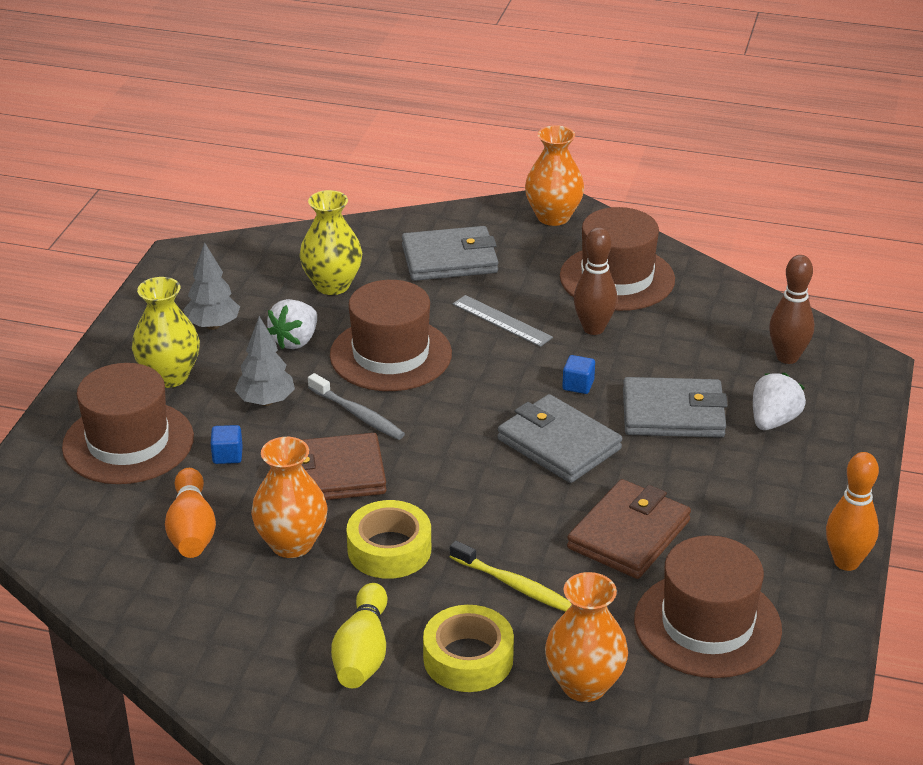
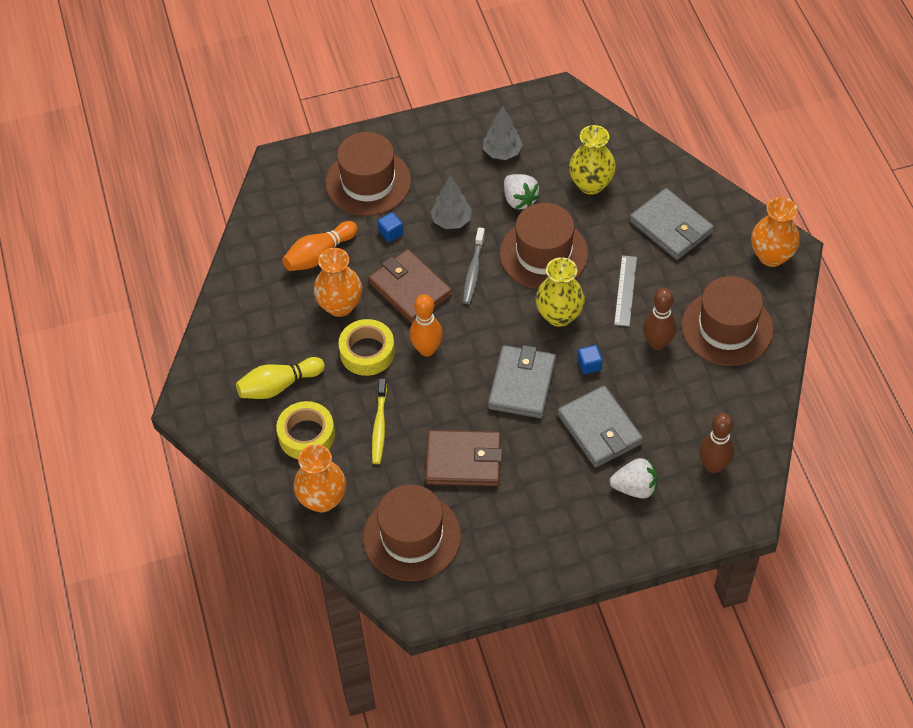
camera: 60 degrees right, 20 degrees up
yellow vase [132,277,200,388] -> yellow vase moved to [536,257,585,327]
white strawberry [267,299,317,349] -> white strawberry turned 120 degrees counterclockwise [504,174,540,209]
orange bowling pin [826,452,879,571] -> orange bowling pin moved to [410,294,443,356]

